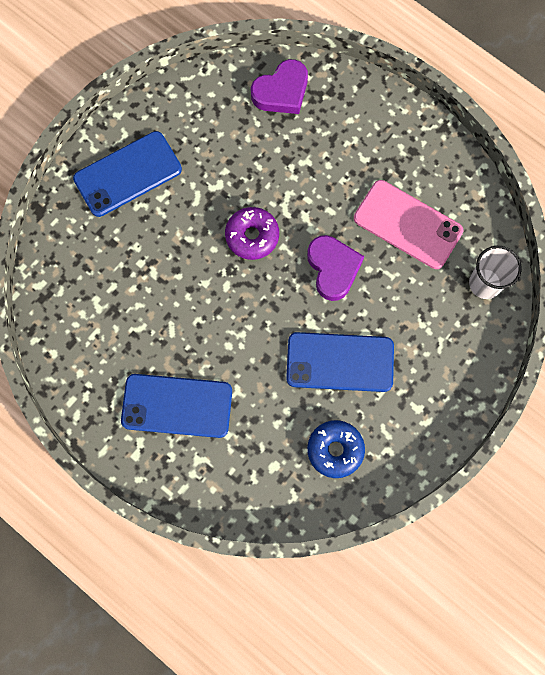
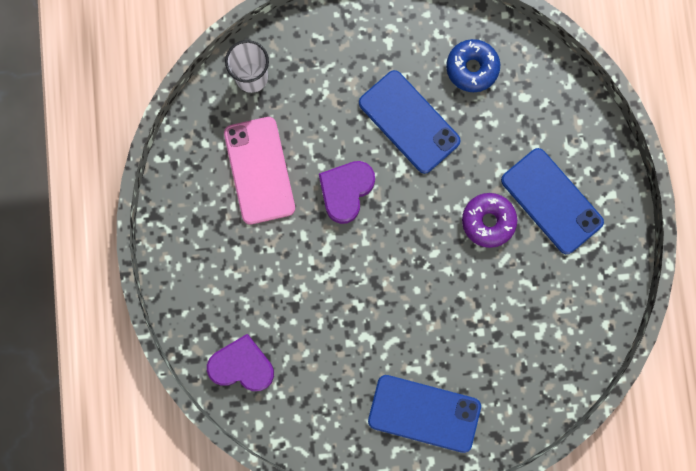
camera: 135 degrees left, 5 degrees up
purple donut [225,207,279,260] -> purple donut moved to [462,193,517,248]

